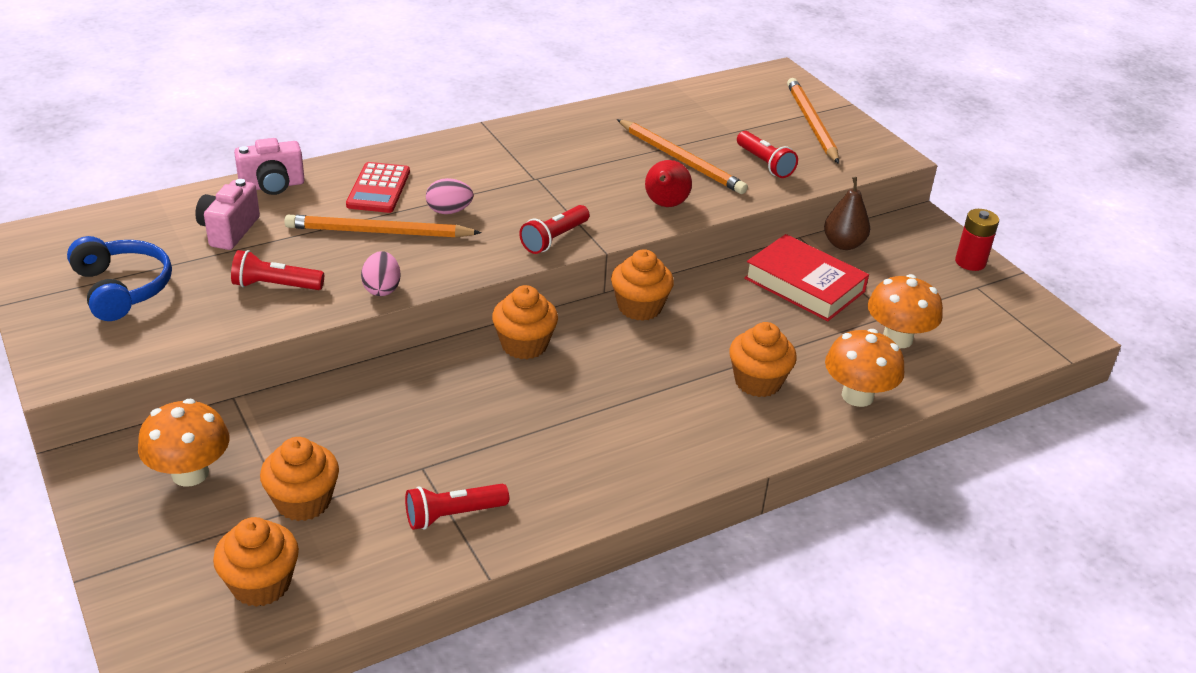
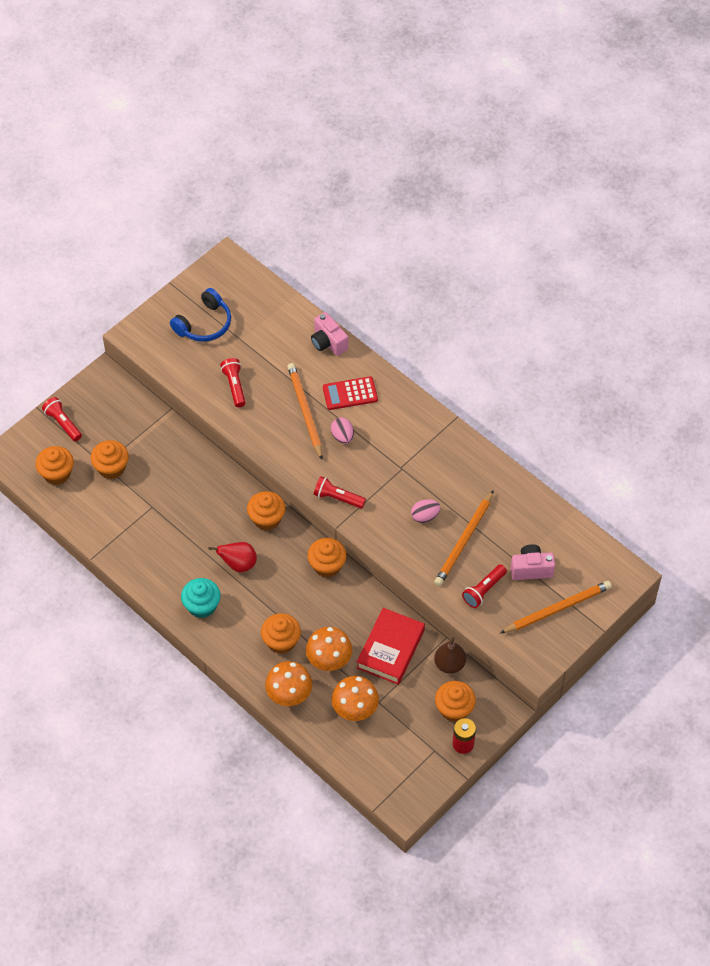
camera: 75 degrees right, 20 degrees up
orange mushroom [138,399,230,487] -> orange mushroom moved to [306,627,352,671]
pink camera [195,179,260,250] -> pink camera moved to [511,544,555,580]
pink egg [361,251,401,296] -> pink egg moved to [411,499,441,523]
red flashlight [405,484,509,530] -> red flashlight moved to [42,397,82,441]
red pear [645,160,692,207] -> red pear moved to [209,542,257,572]
none -> turquoise cupcake [181,578,221,618]
none -> orange cupcake [435,681,476,722]

